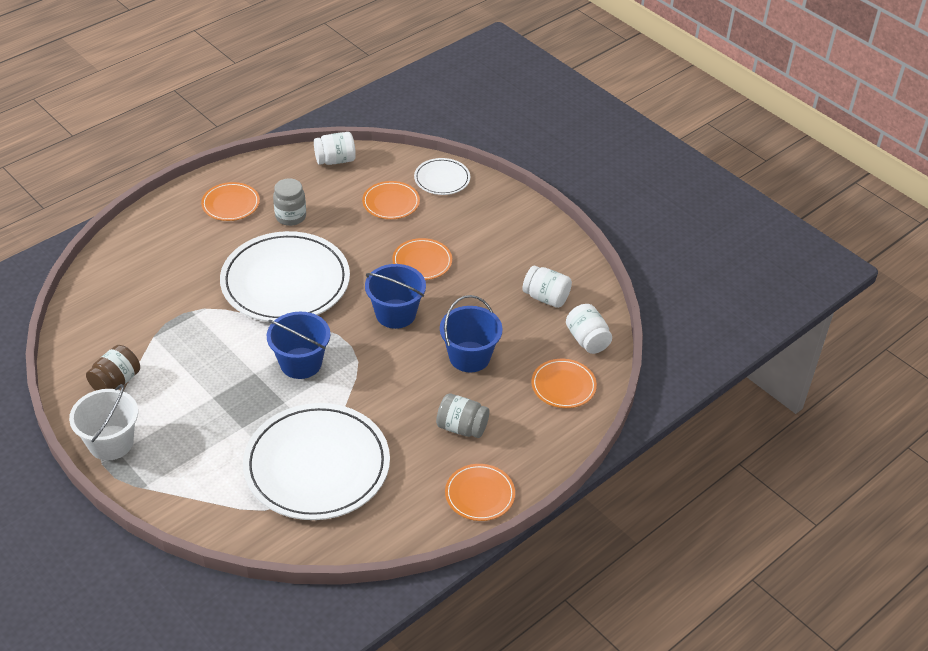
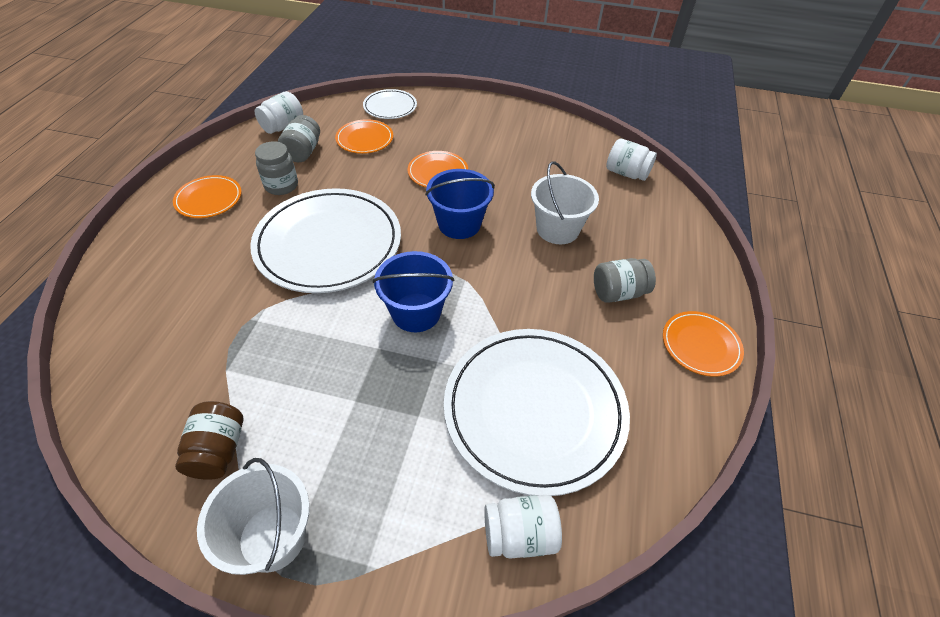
camera: 35 degrees left, 5 degrees up
blue bucket [440,295,503,373] -> white bucket [531,161,599,244]
white jar [522,266,572,308] -> white jar moved to [484,495,562,559]
orange plate [531,359,597,408] -> none
none -> grey jar [278,115,320,162]

